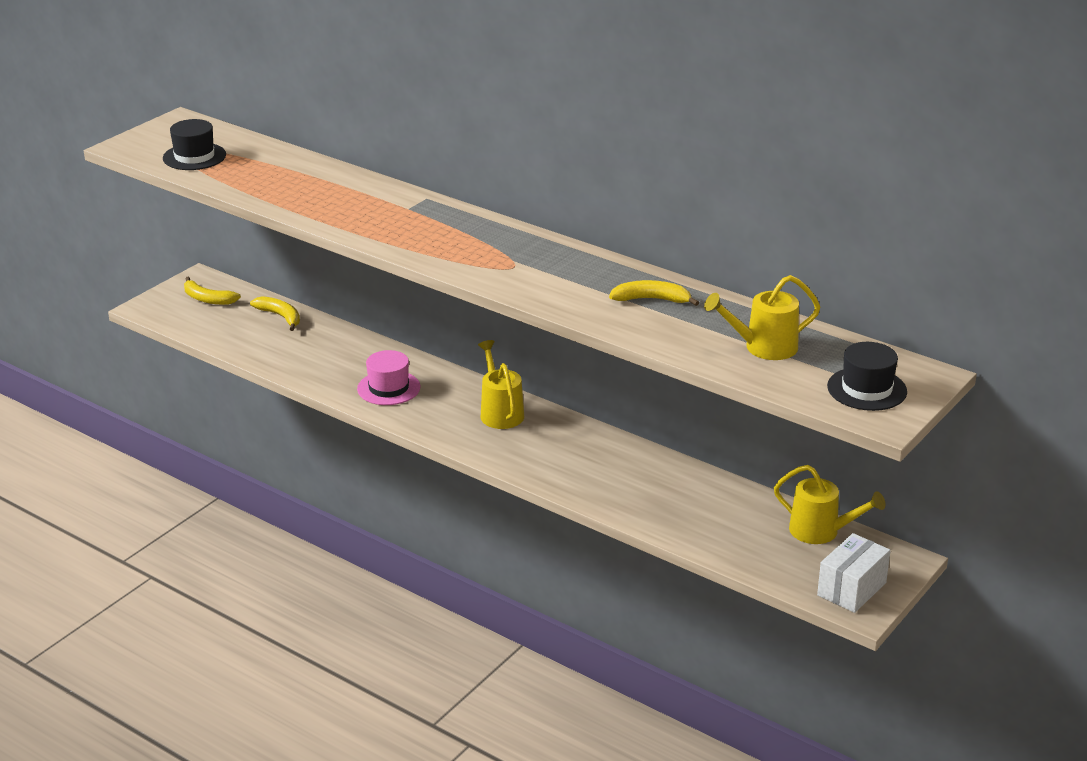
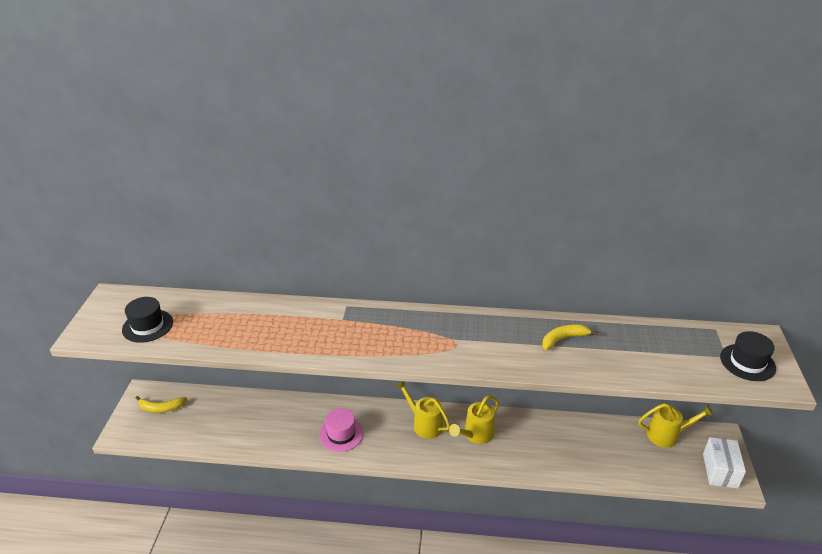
camera: 30 degrees left, 5 degrees up
yellow banana [250,296,300,331] -> none
yellow watering can [704,275,820,360] -> yellow watering can moved to [449,395,499,444]

